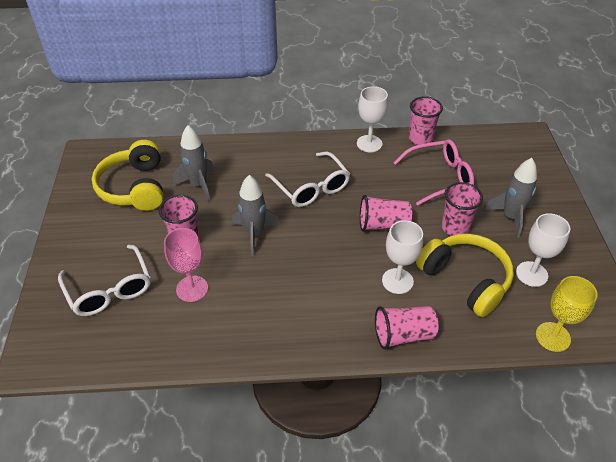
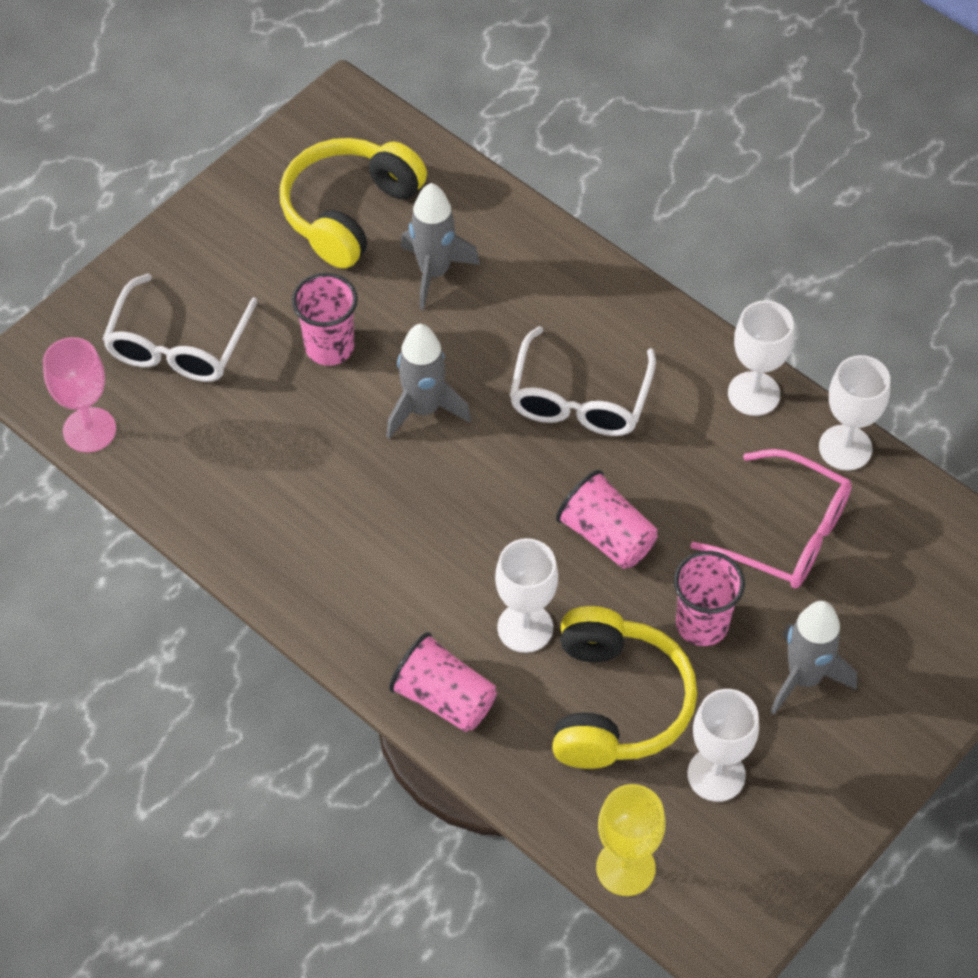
camera: 45 degrees right, 10 degrees up
pink goblet [164,228,208,302] -> pink goblet moved to [43,337,116,453]
pink cup [409,96,443,145] -> white goblet [819,355,890,471]

